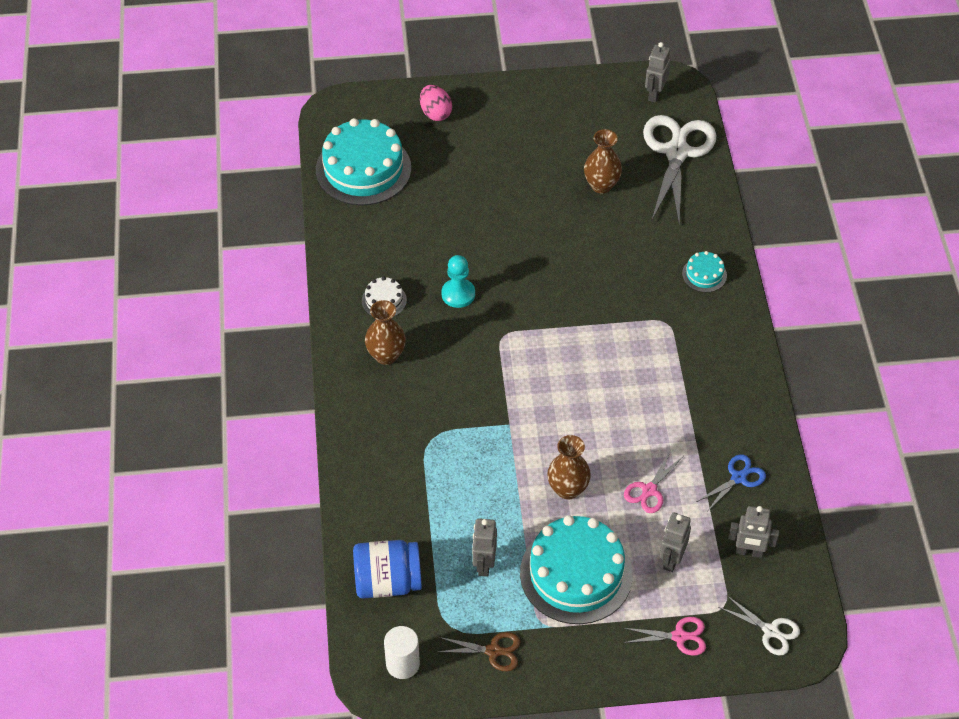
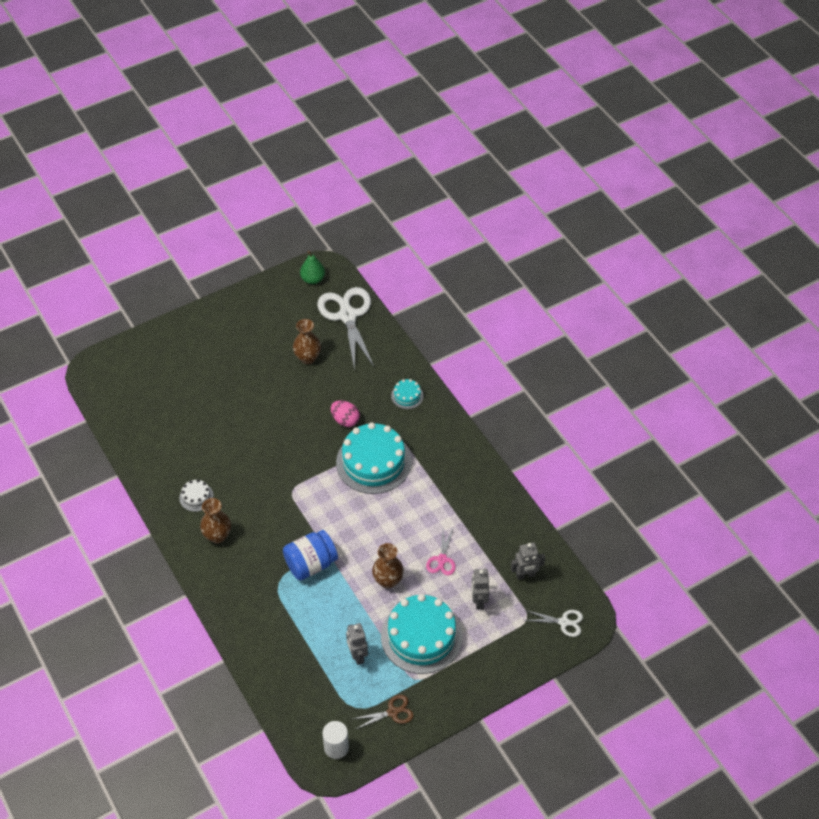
camera: 25 degrees left, 0 degrees up
turquoise cake [316,118,411,206] -> turquoise cake moved to [336,422,411,494]
blue jar [353,540,422,599] -> blue jar moved to [283,530,338,580]
pink egg [420,85,452,121] -> pink egg moved to [331,400,360,427]
turquoise pawn [442,255,475,308] -> none
pink scissors [624,617,706,656] -> none
grey robot [645,42,671,103] -> green pear [300,251,325,284]
blue scissors [696,455,766,513] -> none

